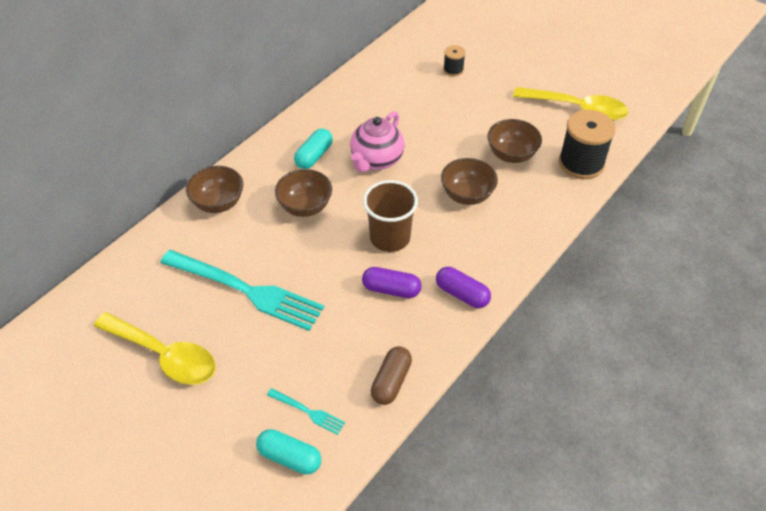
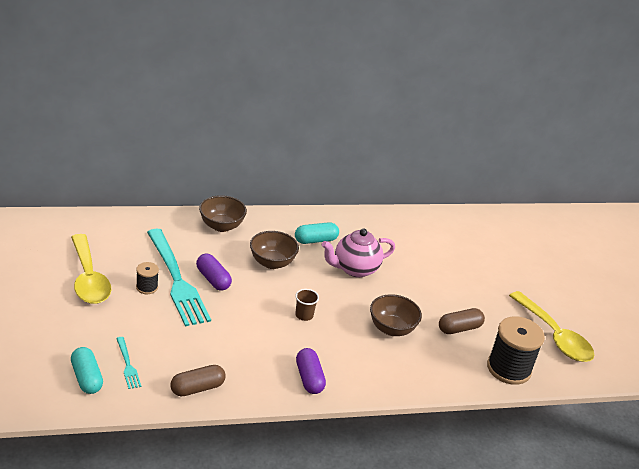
camera: 35 degrees right, 15 degrees down
purple capsule [362,267,421,298] -> purple capsule moved to [196,253,232,291]
brown cup [363,180,418,252] -> brown cup [295,289,319,321], size x0.50
black spool [443,45,465,76] -> black spool moved to [136,262,159,294]
brown bowl [487,119,542,163] -> brown capsule [439,308,485,334]

